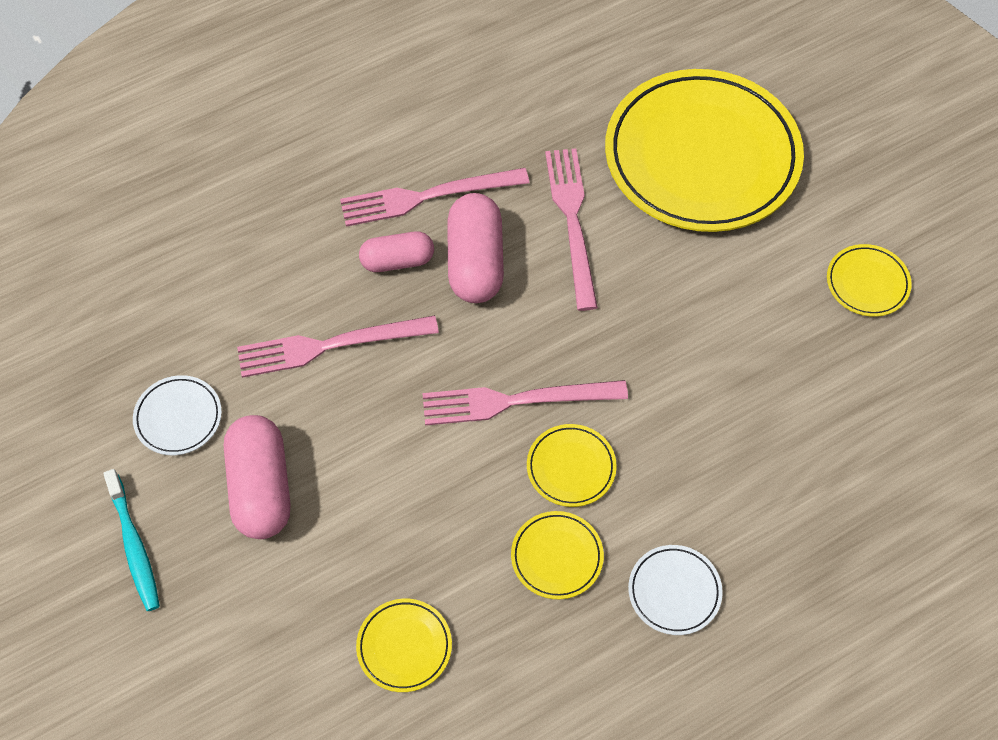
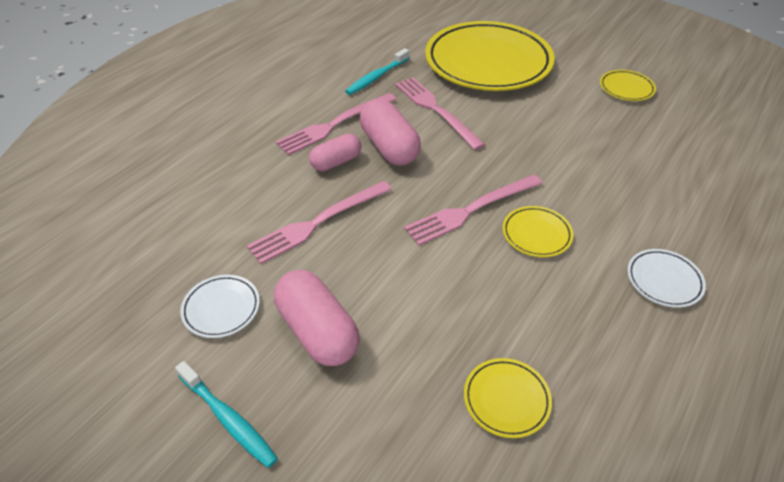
camera: 25 degrees left, 15 degrees down
yellow plate [511,511,604,599] -> none
none -> turquoise toothbrush [345,48,409,95]

